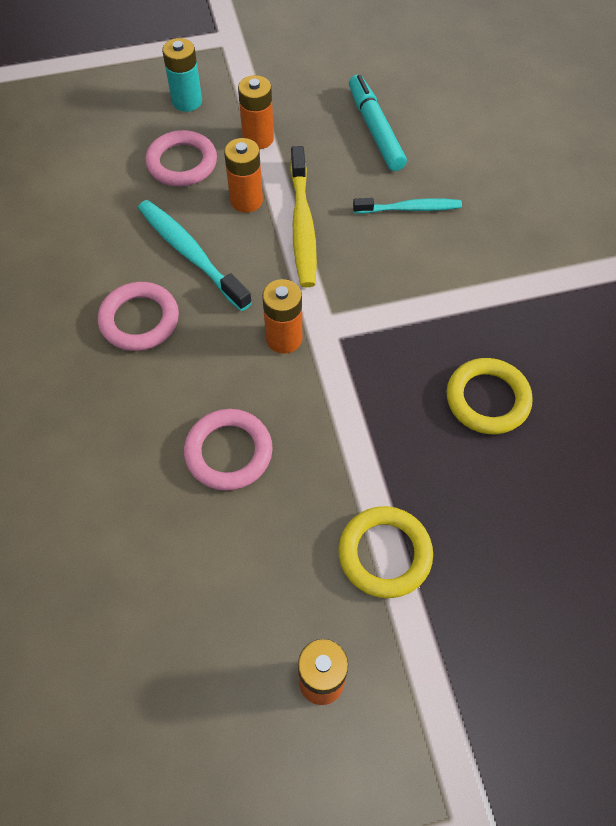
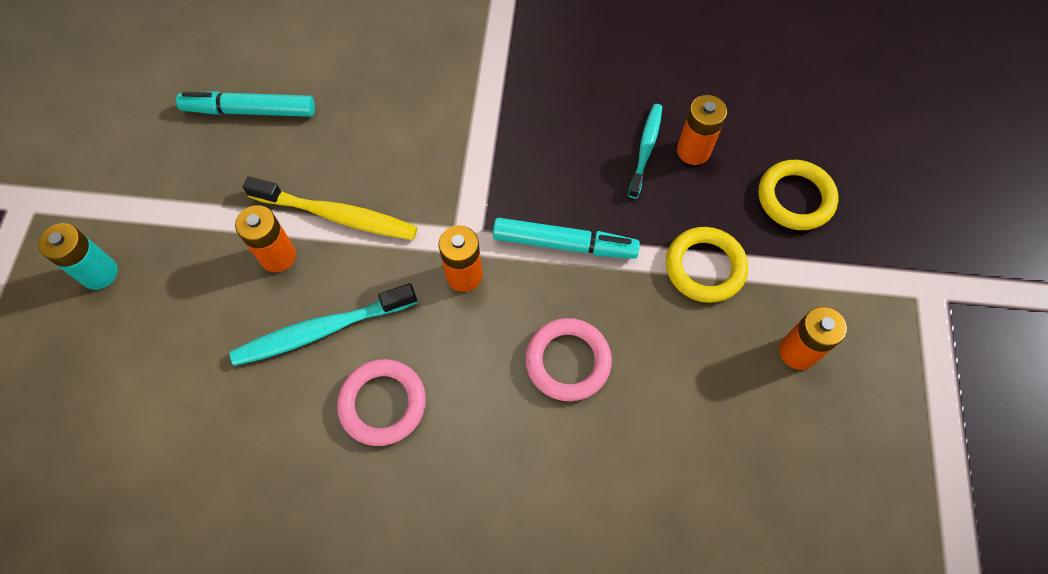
camera: 70 degrees left, 5 degrees up
pink ring [145,130,217,186] -> none
orange battery [238,75,274,149] -> orange battery moved to [677,95,727,165]
turquoise toothbrush [353,198,462,214] -> turquoise toothbrush moved to [628,104,662,199]
yellow ring [446,358,533,434] -> yellow ring moved to [758,160,838,230]
none -> turquoise marker [493,218,640,259]

